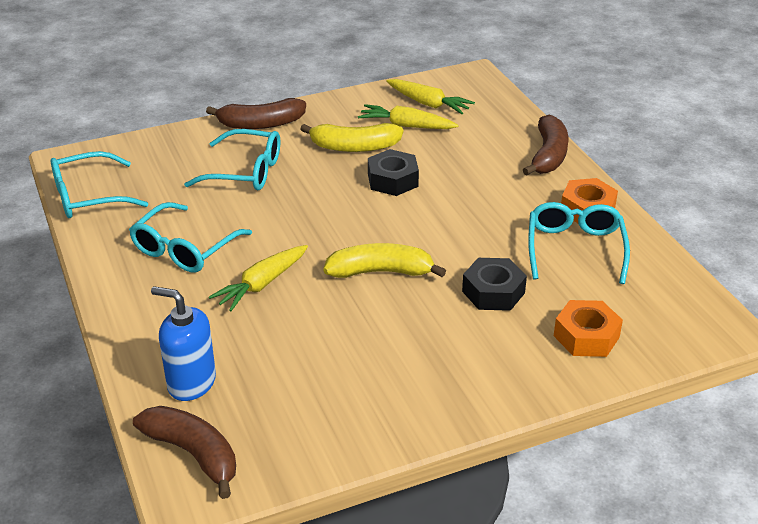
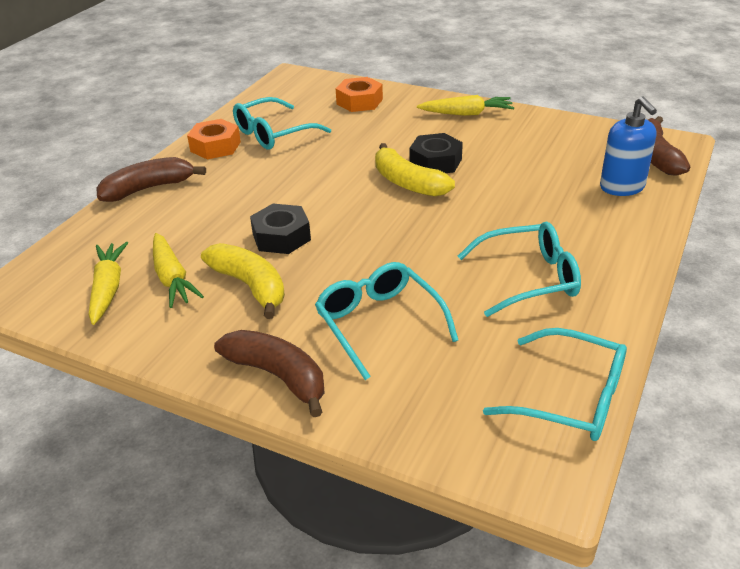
camera: 130 degrees left, 0 degrees up
yellow carrot [209,245,308,311] -> yellow carrot moved to [417,95,514,116]
black nut [462,258,527,311] -> black nut moved to [409,133,463,173]

